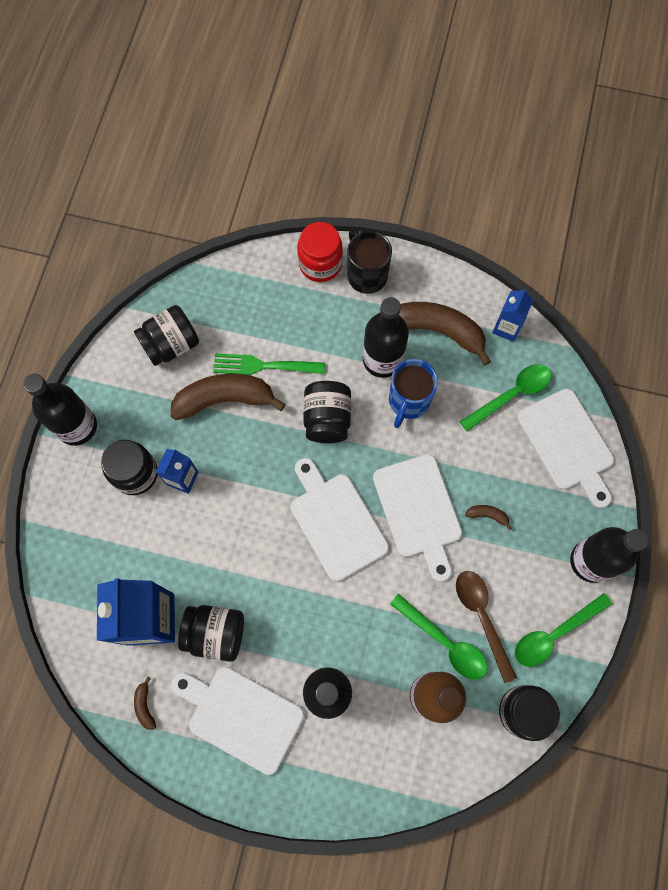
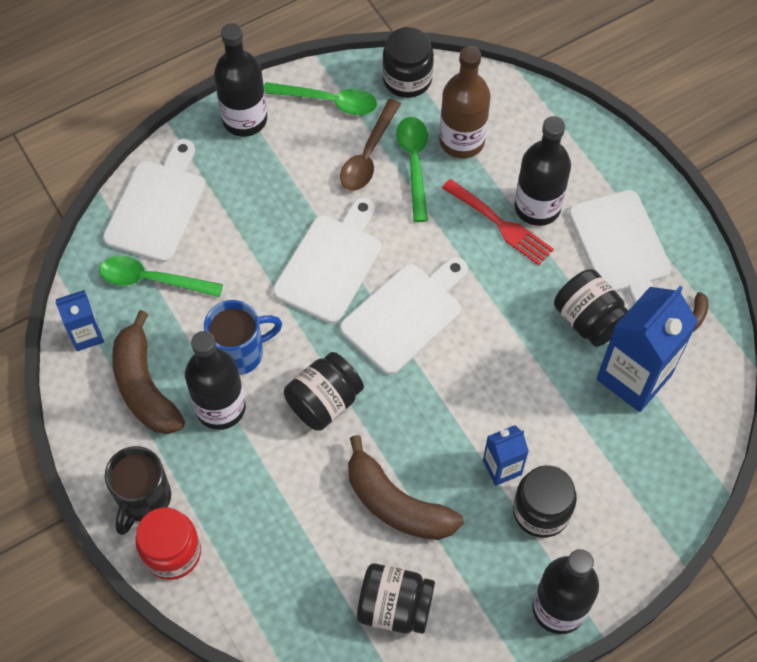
camera: 135 degrees left, 10 degrees down
green fork [213,353,325,375] -> none
white cutting board [291,458,389,582] -> white cutting board turned 150 degrees counterclockwise [340,257,468,375]
brown banana [465,505,512,530] -> none
none -> red fork [442,179,554,266]

